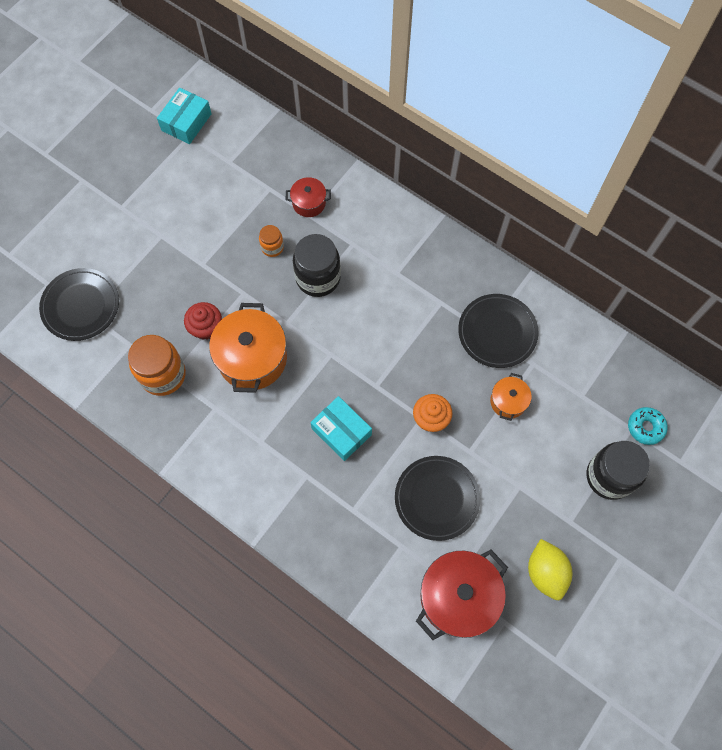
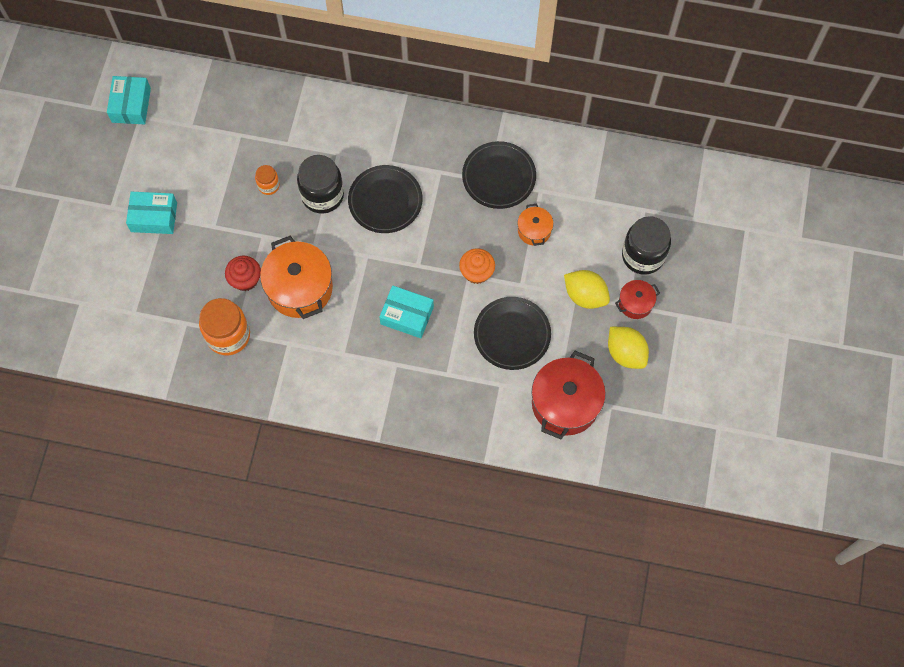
camera: 25 degrees left, 0 degrees up
black plate [39,268,119,341] -> black plate moved to [348,165,423,233]
red pot [286,177,331,217] -> red pot moved to [615,280,660,319]
turquoise donut [628,407,668,445] -> none
none -> turquoise box [126,192,177,234]
none -> yellow lemon [564,270,610,309]

